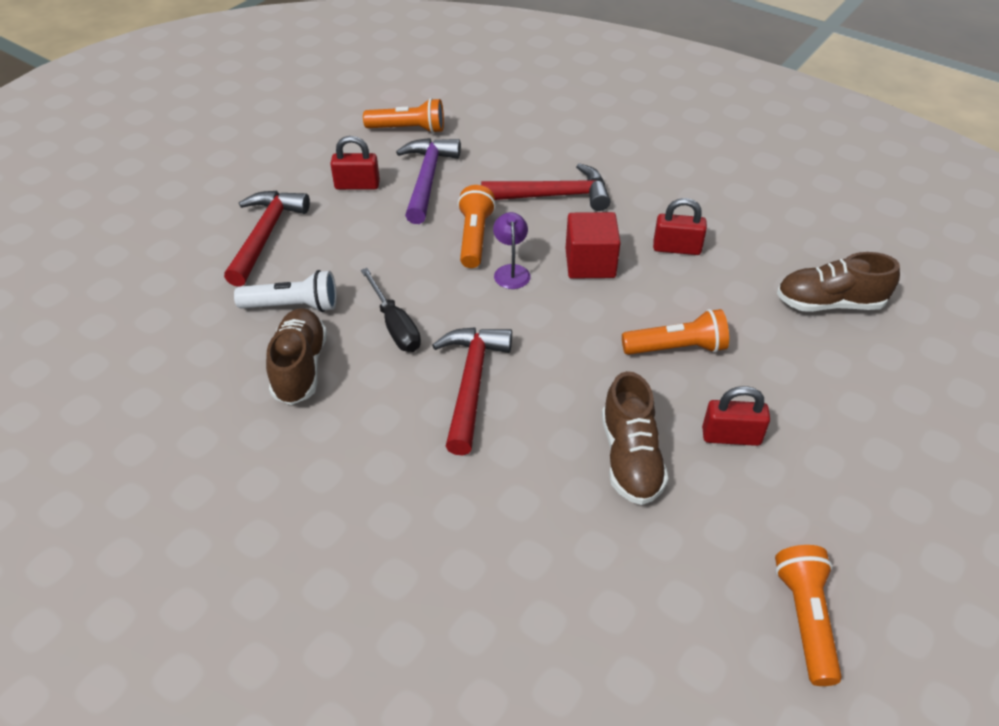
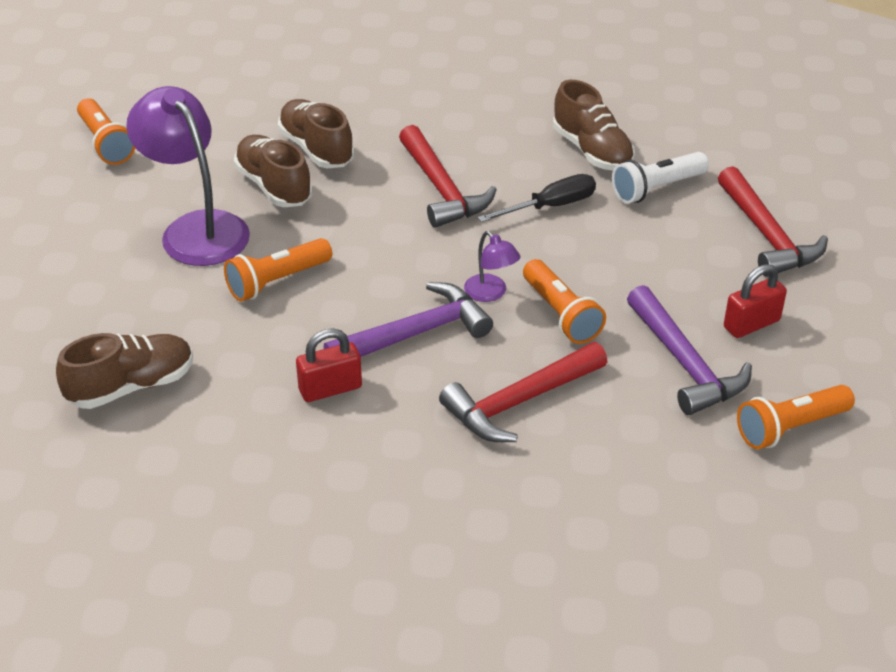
camera: 150 degrees right, 5 degrees down
black screwdriver [361,268,421,352] -> black screwdriver turned 120 degrees clockwise [478,174,596,222]
red cube [566,212,621,279] -> purple hammer [323,282,493,357]
red padlock [702,386,770,446] -> purple lamp [126,86,250,266]
none -> brown shoe [278,99,354,168]

